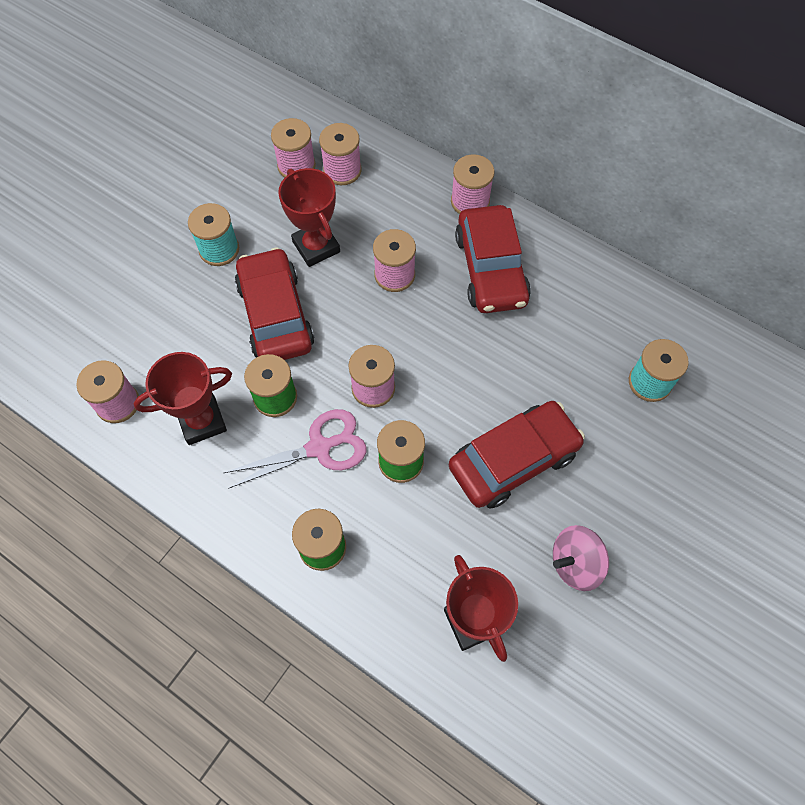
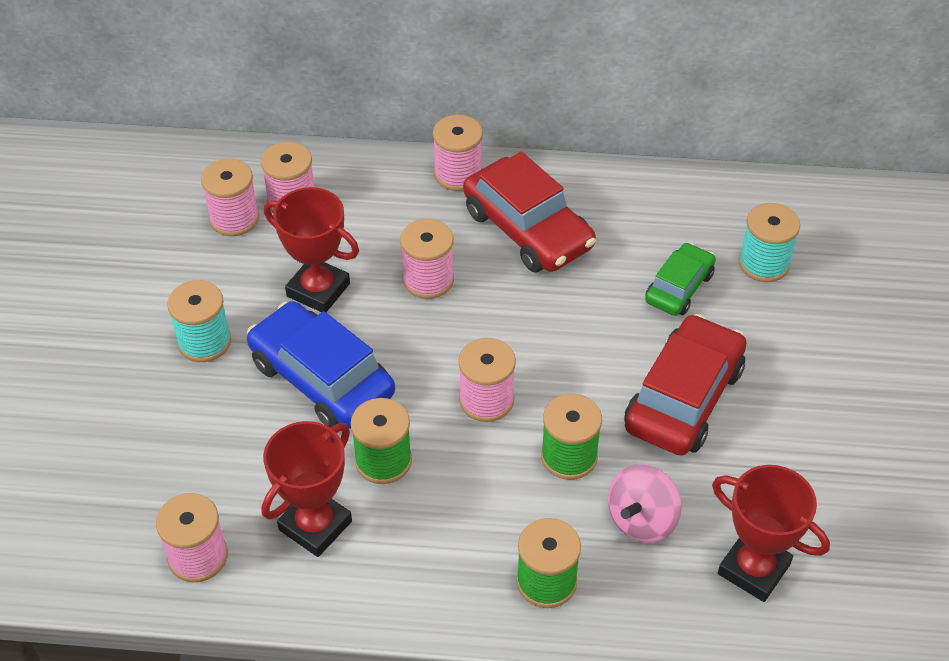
camera: 30 degrees left, 15 degrees down
pink scissors [224,409,366,489] -> none
red car [235,247,315,360] -> blue car [247,301,395,429]
pink spinning top [553,525,609,591] -> pink spinning top moved to [608,465,682,542]
none -> green car [645,242,716,316]

